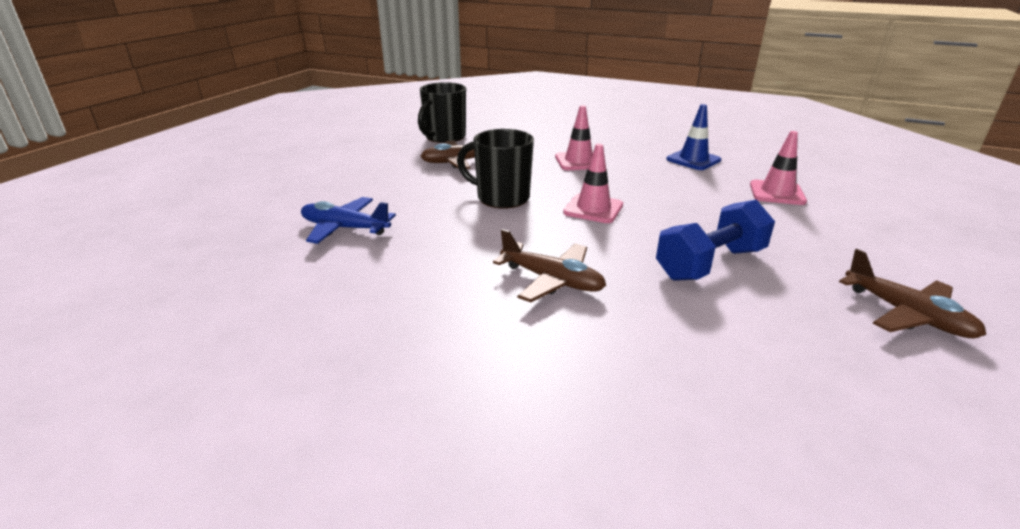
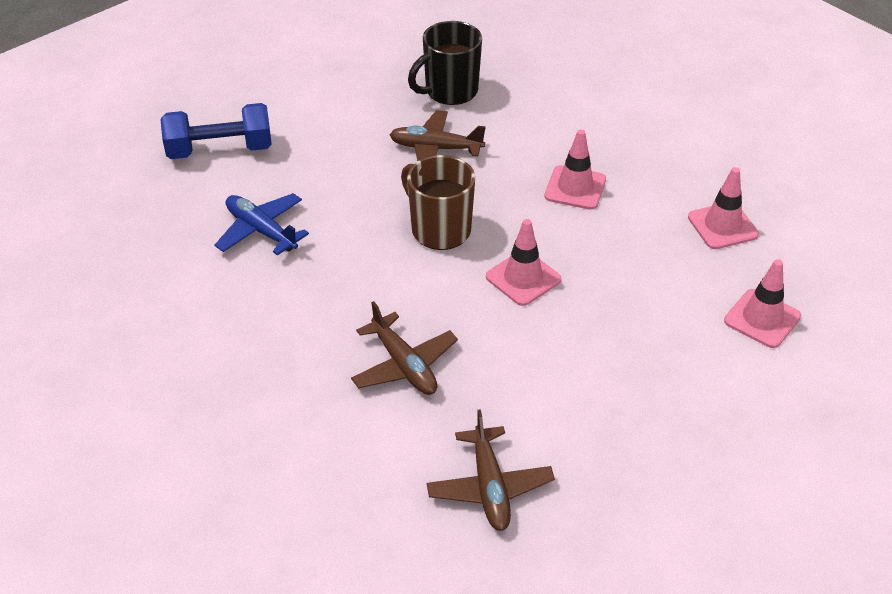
camera: 25 degrees right, 15 degrees up
black mug [457,129,534,209] -> brown mug [401,155,475,250]
blue dumbbell [656,199,775,281] -> blue dumbbell moved to [160,103,272,159]
blue traffic cone [666,104,721,170] -> pink traffic cone [688,167,759,249]
brown plane [839,249,986,338] -> brown plane moved to [427,409,555,531]

